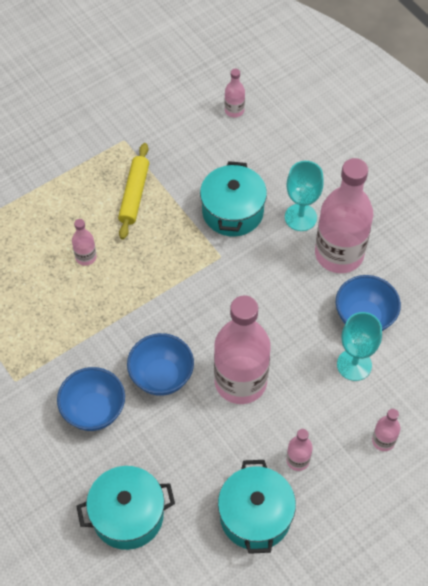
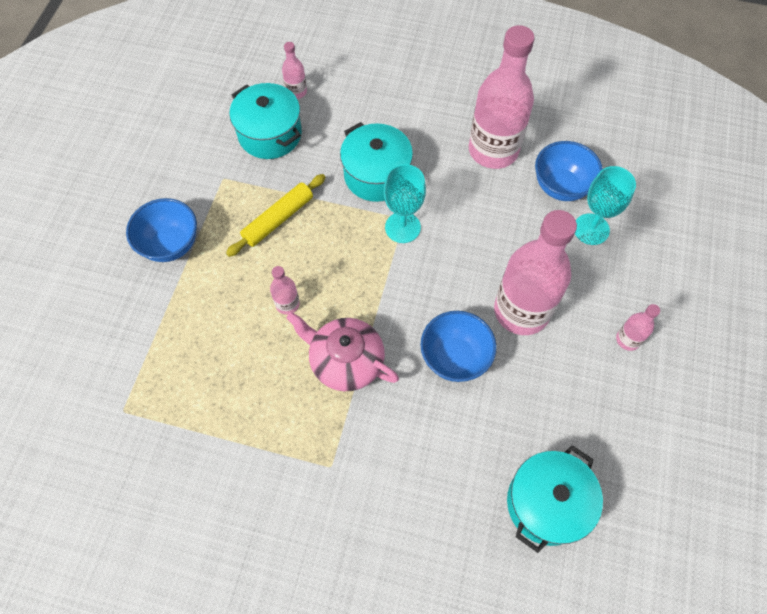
camera: 40 degrees left, 5 degrees up
blue bowl [57,367,125,431] -> blue bowl moved to [126,198,197,262]
yellow rolling pin [118,143,149,240] -> yellow rolling pin turned 75 degrees clockwise [226,174,326,257]
turquoise pot [218,460,296,554] -> turquoise pot moved to [229,83,302,159]
turquoise goblet [285,161,324,231] -> turquoise goblet moved to [384,164,426,243]
pink bottle [372,409,400,451] -> none
none -> pink teapot [286,312,399,391]

